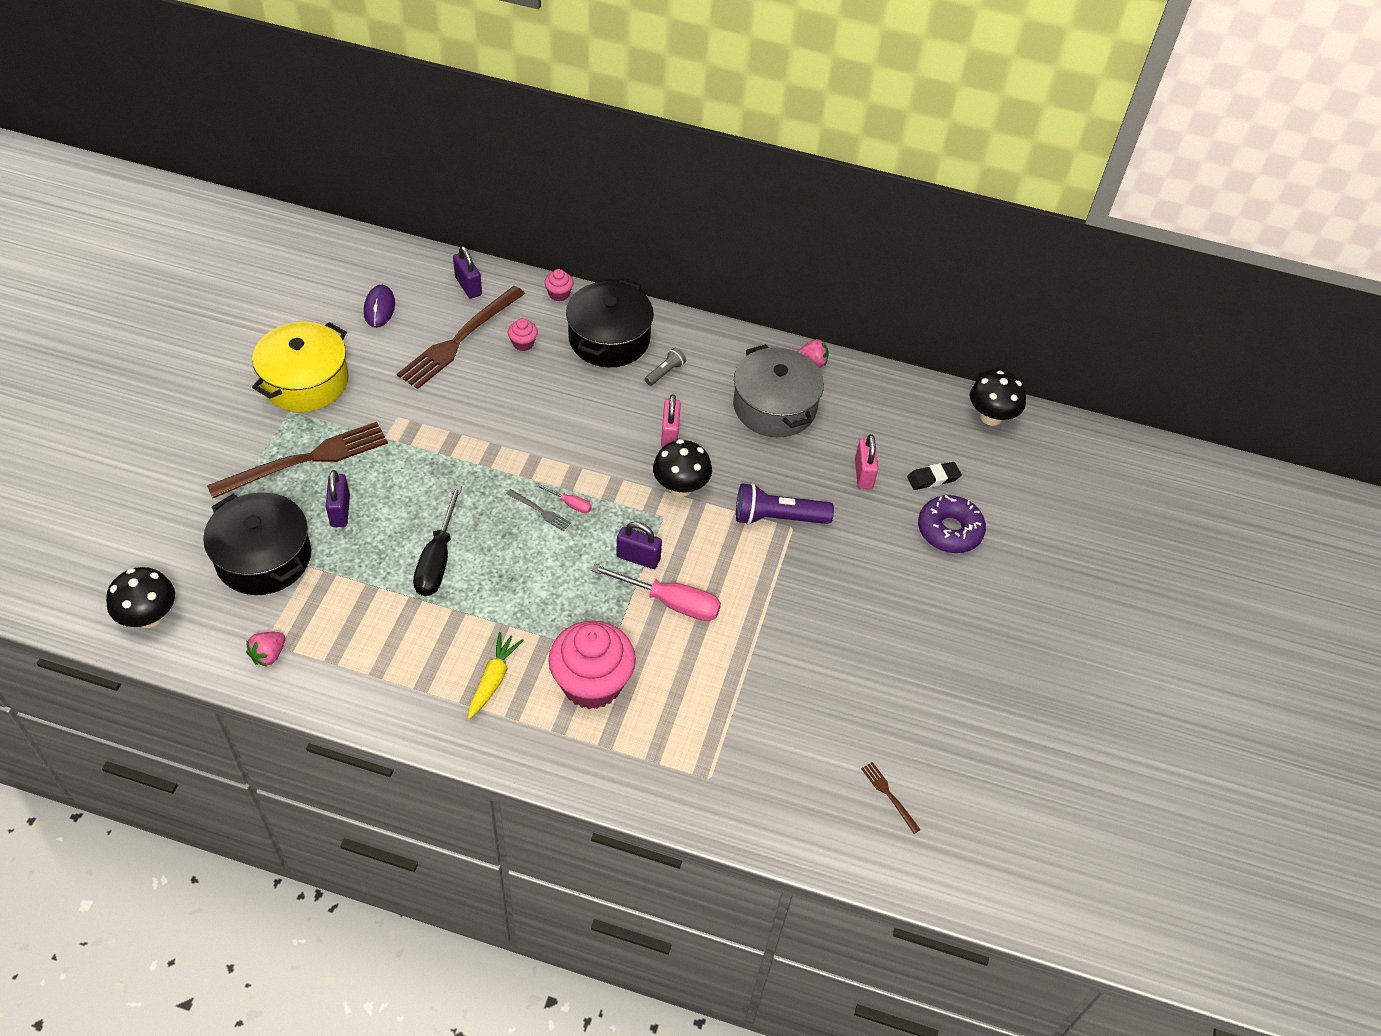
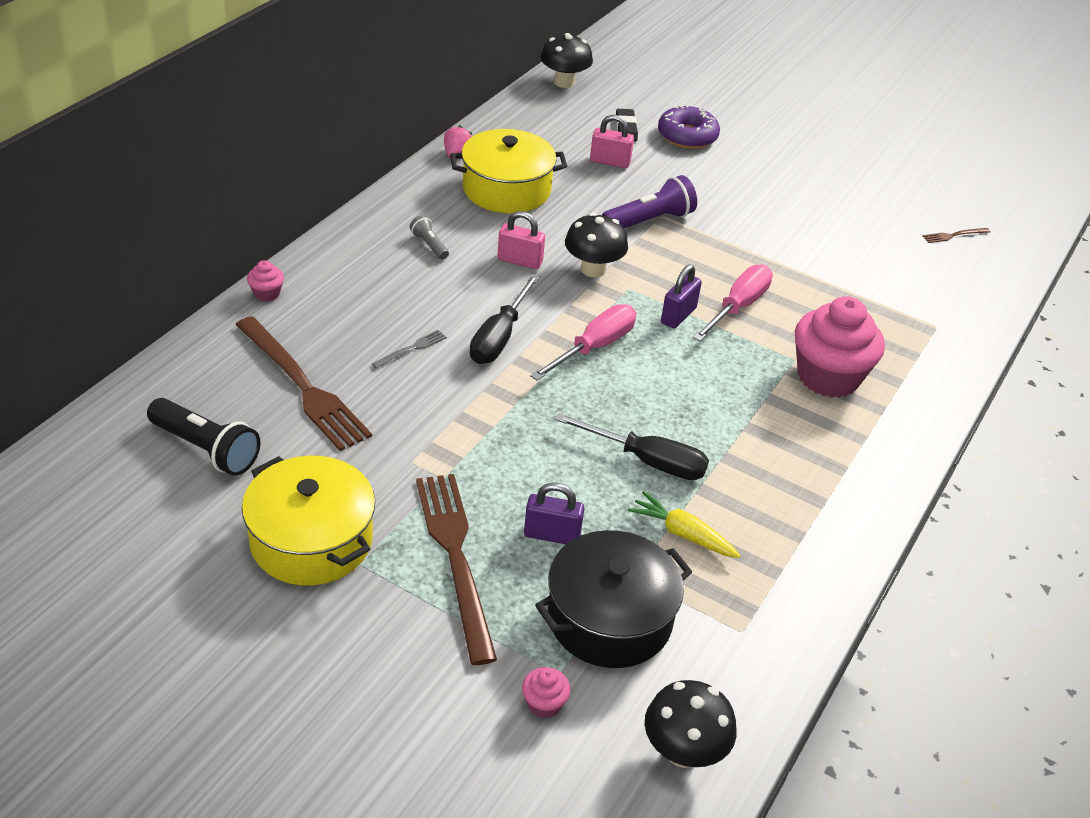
camera: 75 degrees left, 10 degrees down
pink strawberry [246,632,285,667] -> none
purple mouse [364,285,395,328] -> black flashlight [147,398,260,476]
purple padlock [453,246,482,299] -> none
yellow carrot [468,632,524,719] -> yellow carrot moved to [628,491,741,558]
grey fork [506,489,571,531] -> grey fork moved to [372,330,447,369]
pink cupcake [508,318,538,351] -> pink cupcake moved to [522,667,571,718]
pink screwdriver [536,484,592,513] -> pink screwdriver [530,304,636,381], size x2.10
black pot [566,280,654,367] -> none
grey pot [733,344,824,437] -> yellow pot [450,129,567,213]
purple flashlight [736,483,834,525] -> purple flashlight turned 135 degrees counterclockwise [602,175,697,228]
none -> black screwdriver [470,274,540,364]

